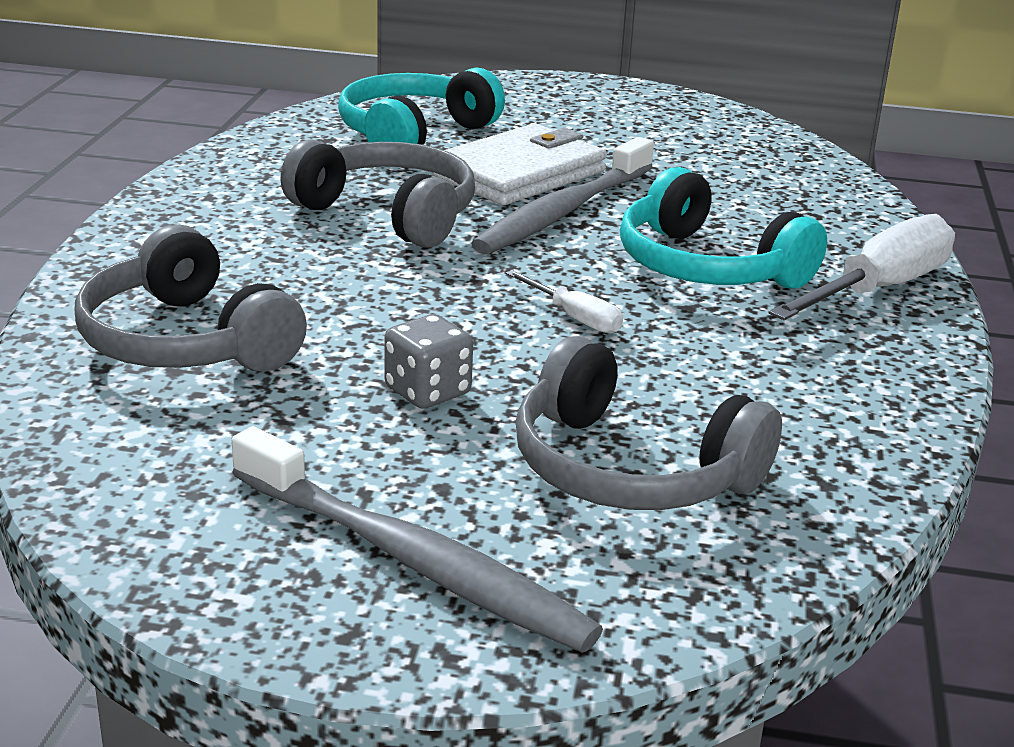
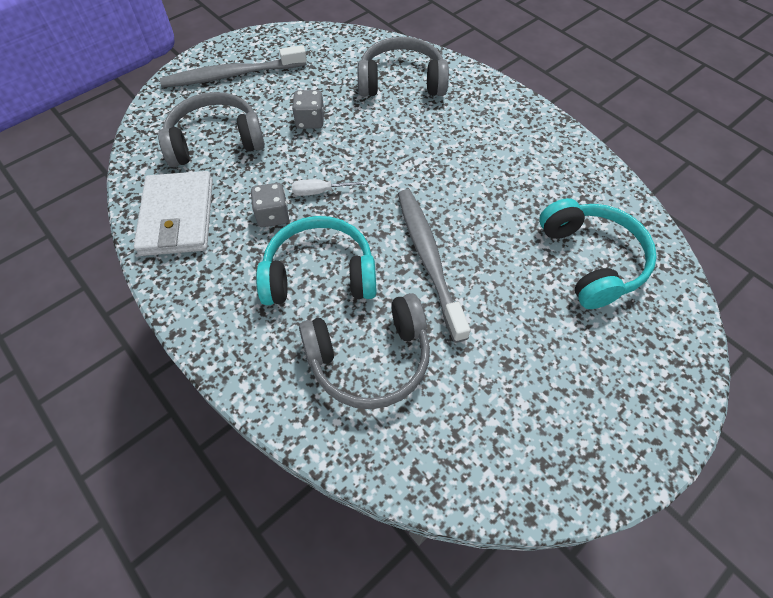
camera: 130 degrees right, 30 degrees up
grey headphones [281,139,475,248] -> grey headphones moved to [299,293,430,409]
white wallet [432,124,607,205] -> white wallet moved to [134,171,213,256]
white screwdriver [769,214,955,320] -> none
none -> grey dice [251,183,289,227]

